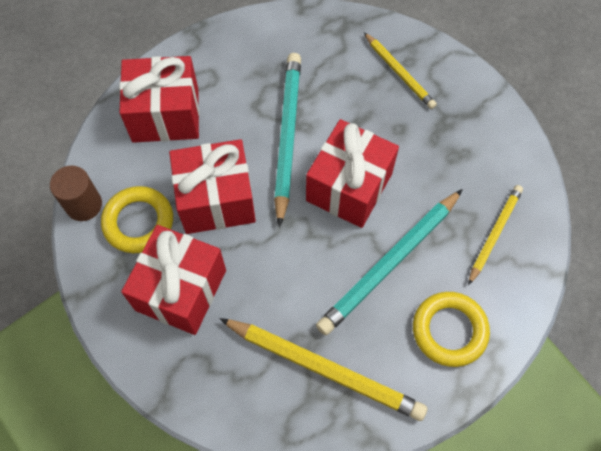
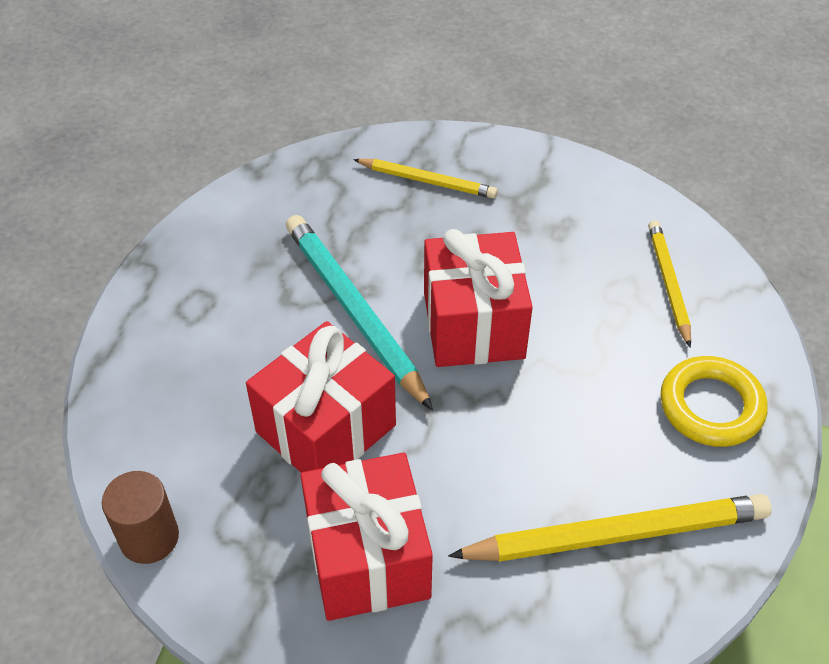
camera: 35 degrees left, 15 degrees down
yellow ring [101,186,173,253] -> none
red gift [119,56,199,143] -> none
turquoise pencil [316,189,463,335] -> none

